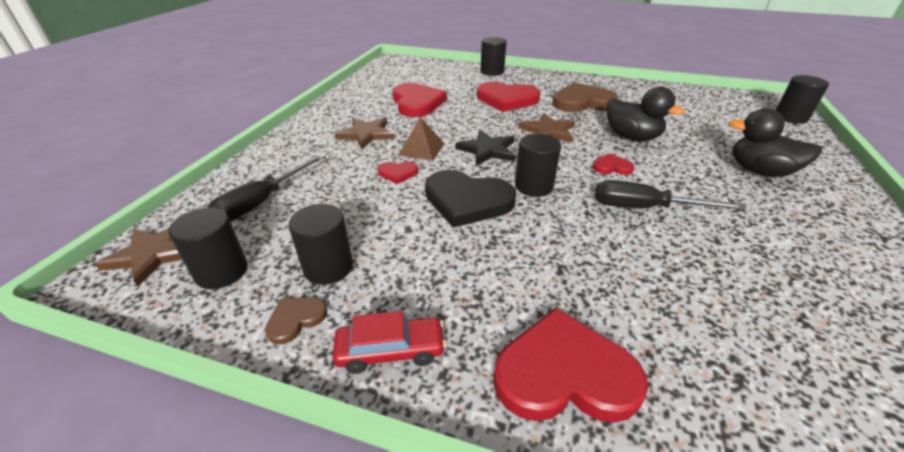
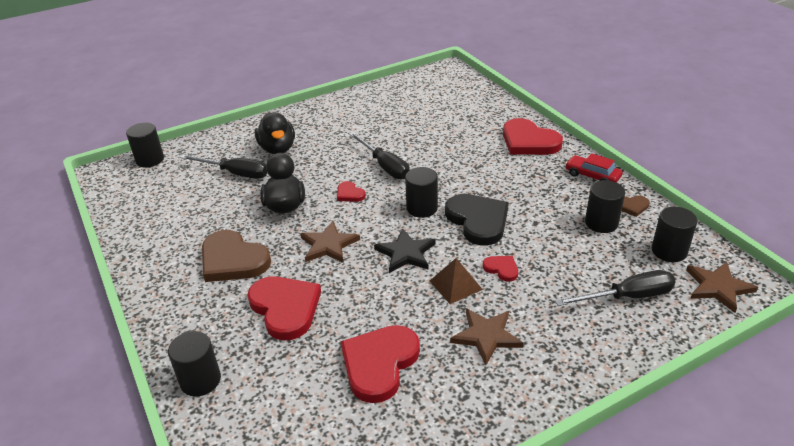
camera: 135 degrees left, 0 degrees up
none -> black screwdriver [180,154,267,179]

